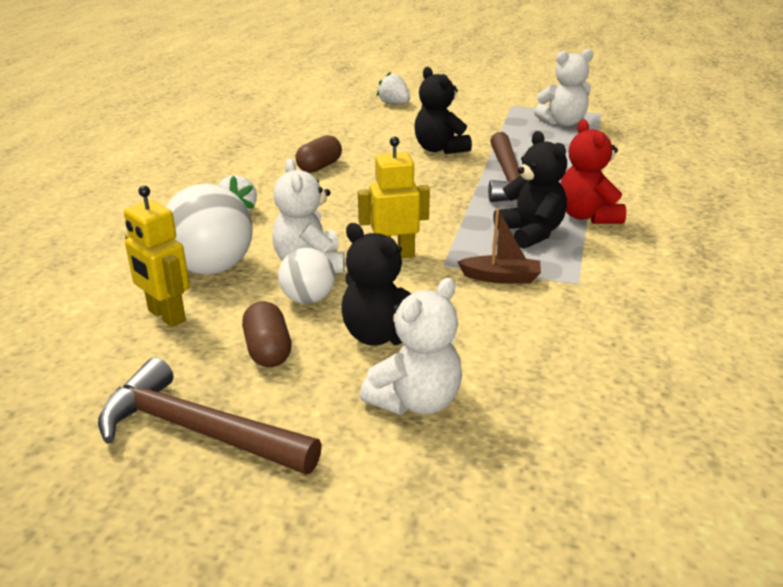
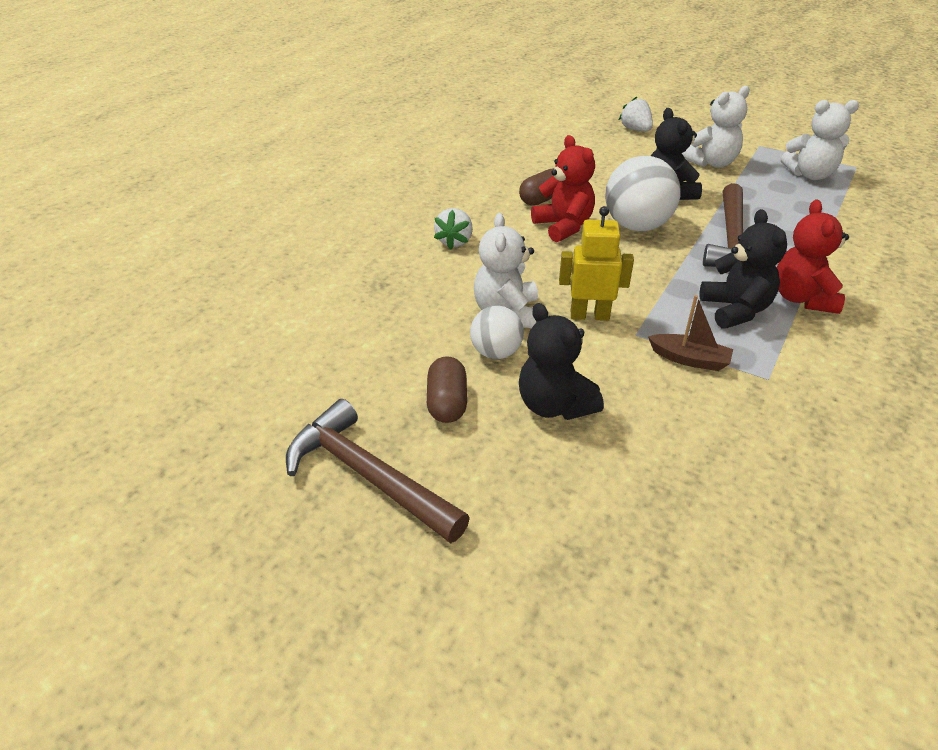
camera: 15 degrees right, 10 degrees up
yellow robot [124,186,190,327] -> none
white ball [166,184,253,274] -> white ball moved to [605,156,681,231]
white teddy bear [360,278,462,415] -> white teddy bear moved to [682,86,750,168]
none -> red teddy bear [531,135,595,242]

